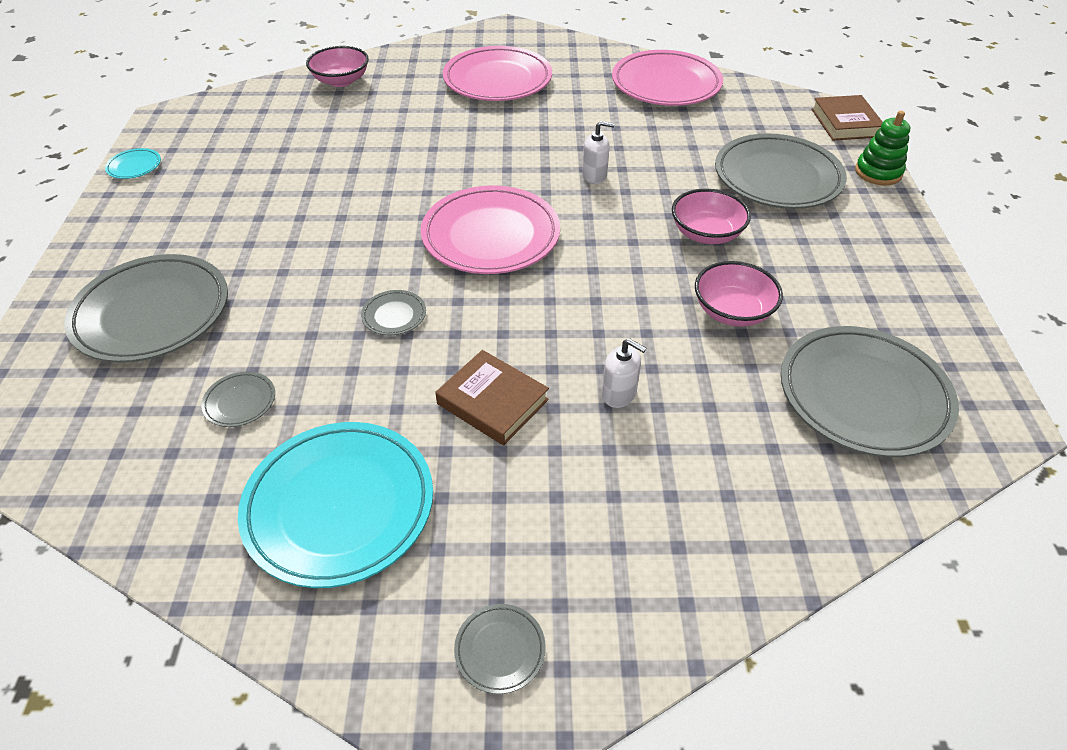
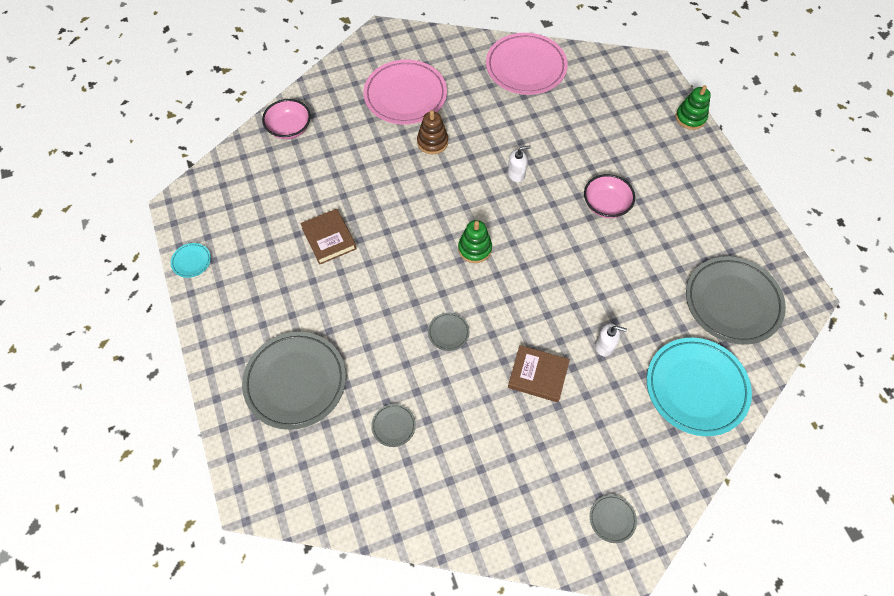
camera: 20 degrees left, 15 degrees up
turquoise plate [238,422,433,588] -> turquoise plate moved to [647,337,752,436]
pink plate [421,186,560,274] -> green stacking toy [458,220,492,263]
pink bowl [695,261,783,327] -> none
grey plate [715,133,847,209] -> none
brown book [811,95,883,140] -> brown book moved to [300,209,356,265]
none -> brown stacking toy [417,110,448,154]

